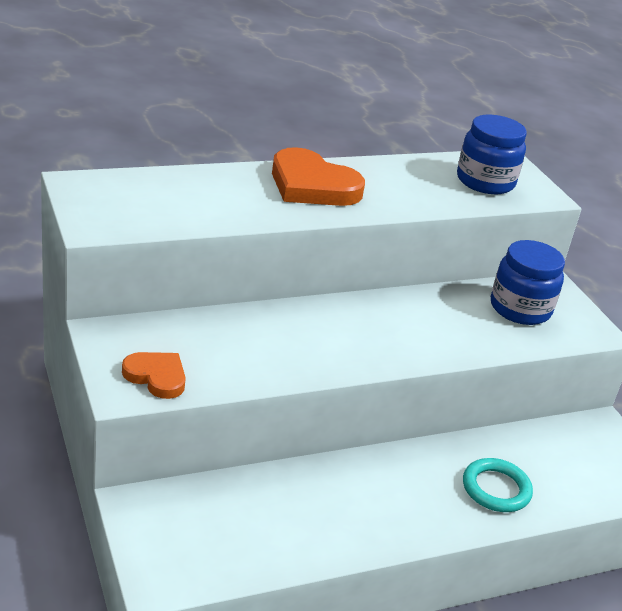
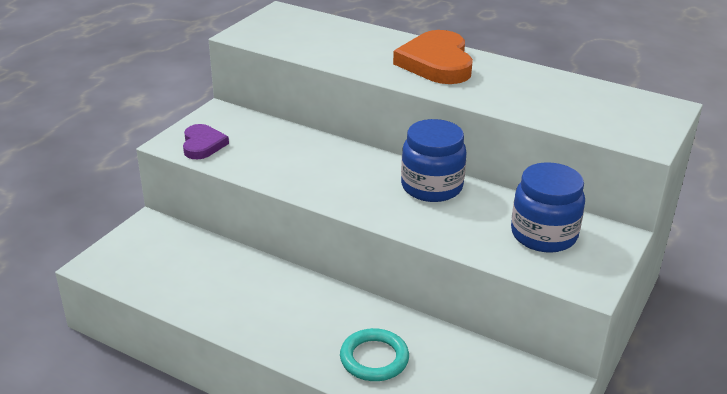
camera: 55 degrees right, 0 degrees up
orange heart [122,352,186,399] -> purple heart [183,124,229,159]
blue jar [457,115,527,194] -> blue jar moved to [401,119,467,202]

